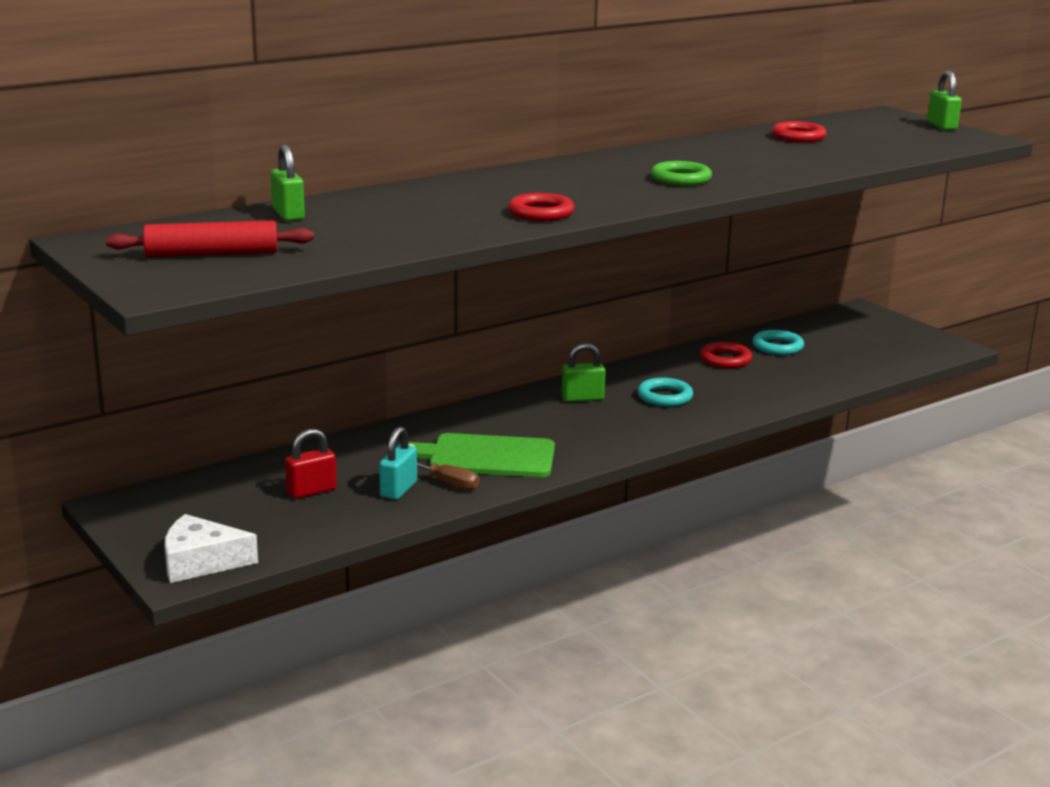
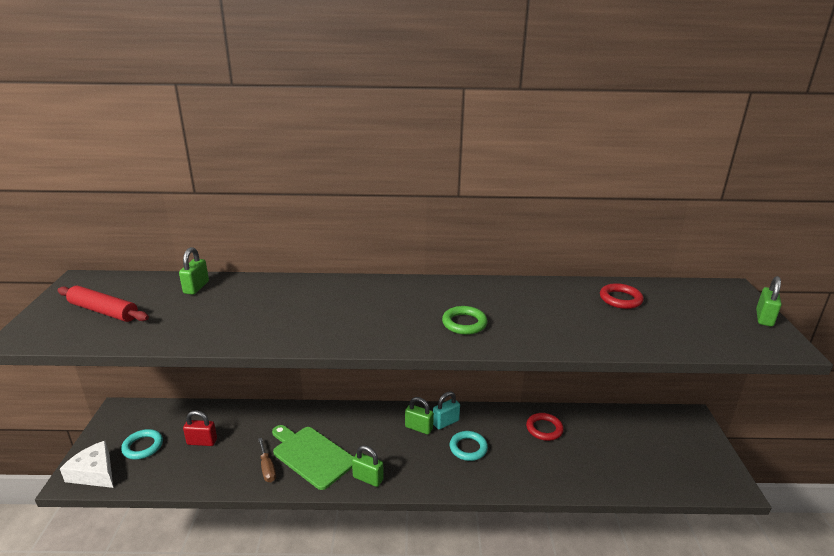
camera: 35 degrees right, 5 degrees up
turquoise padlock [379,427,417,500] -> turquoise padlock moved to [433,391,460,429]
red ring [508,193,575,221] -> none
turquoise ring [753,330,804,355] -> turquoise ring moved to [121,429,163,459]
none -> green padlock [352,445,384,487]

